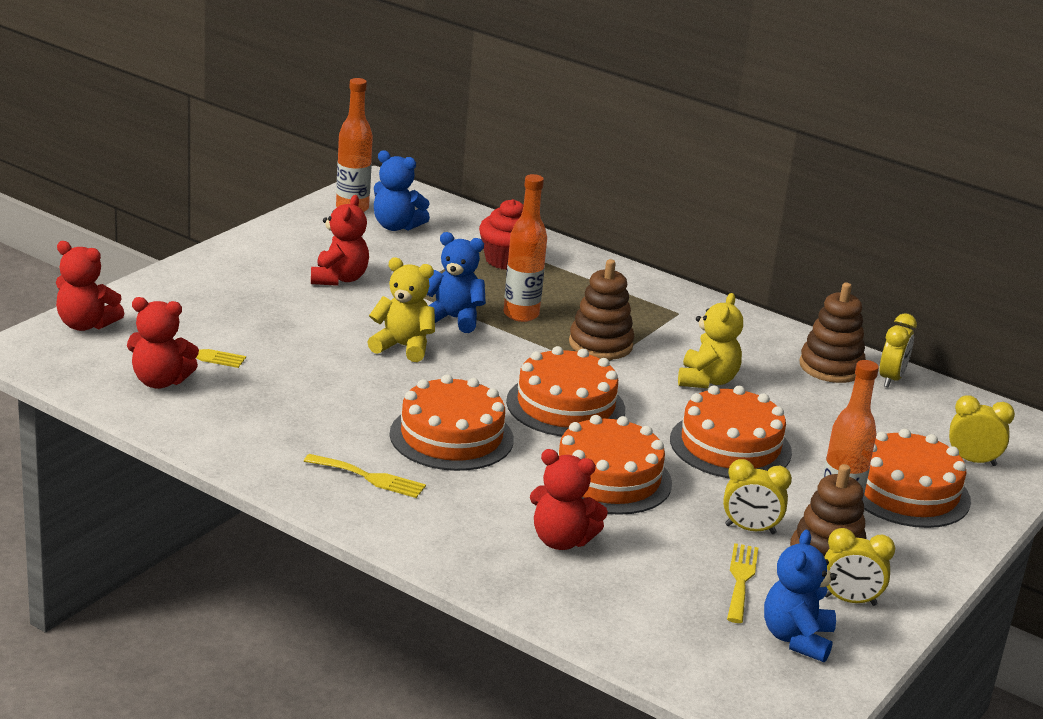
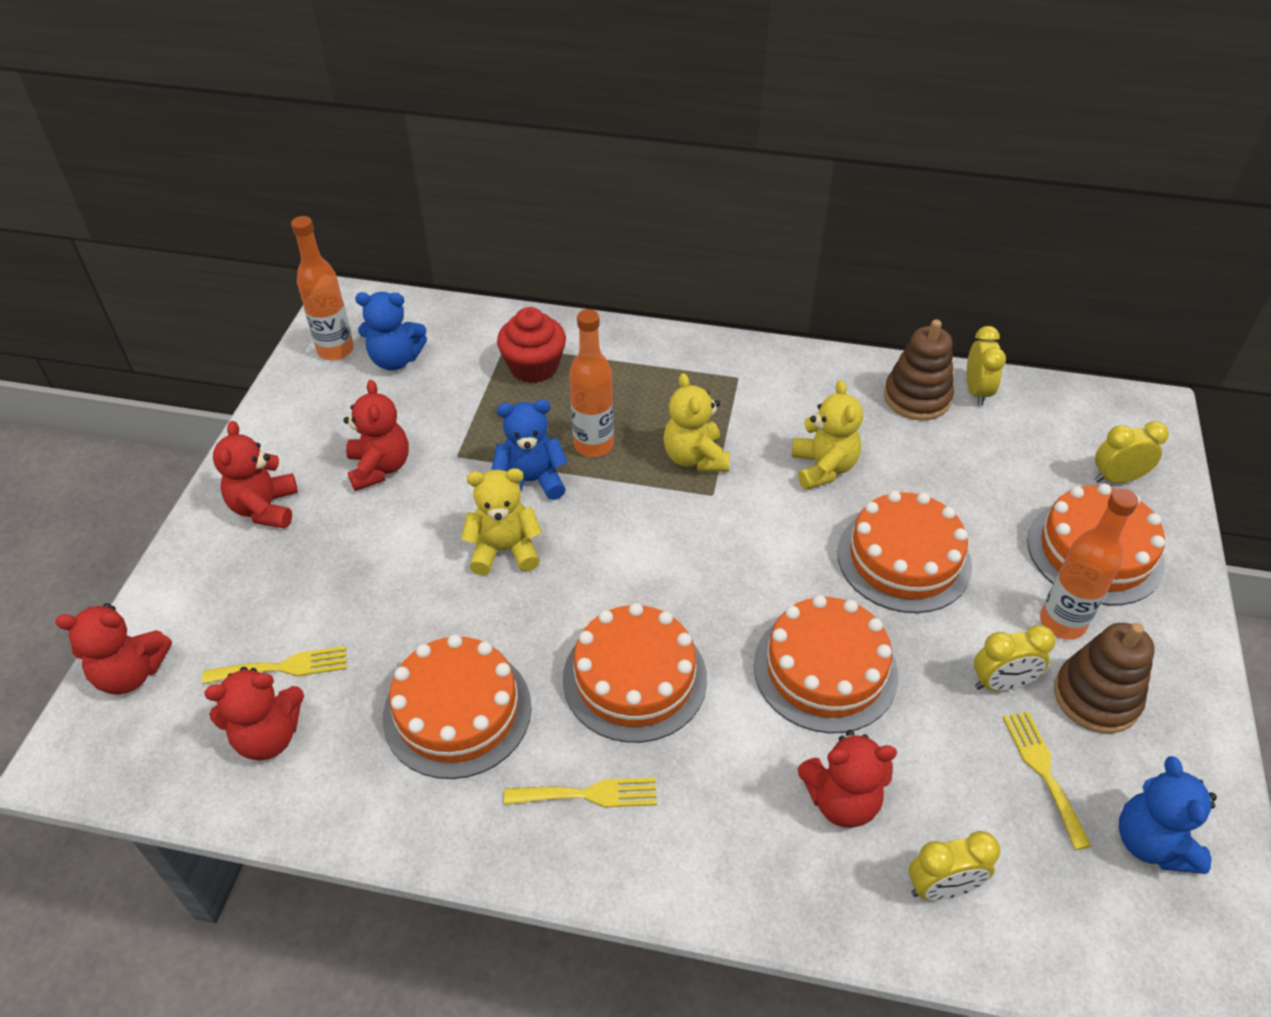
camera: 20 degrees left, 20 degrees up
orange cake [506,346,625,436] -> orange cake moved to [383,634,532,779]
brown stacking toy [569,259,634,360] -> yellow teddy bear [663,373,729,472]
yellow clock [824,528,895,606] -> yellow clock moved to [909,831,1000,901]
none -> red teddy bear [213,421,298,529]

